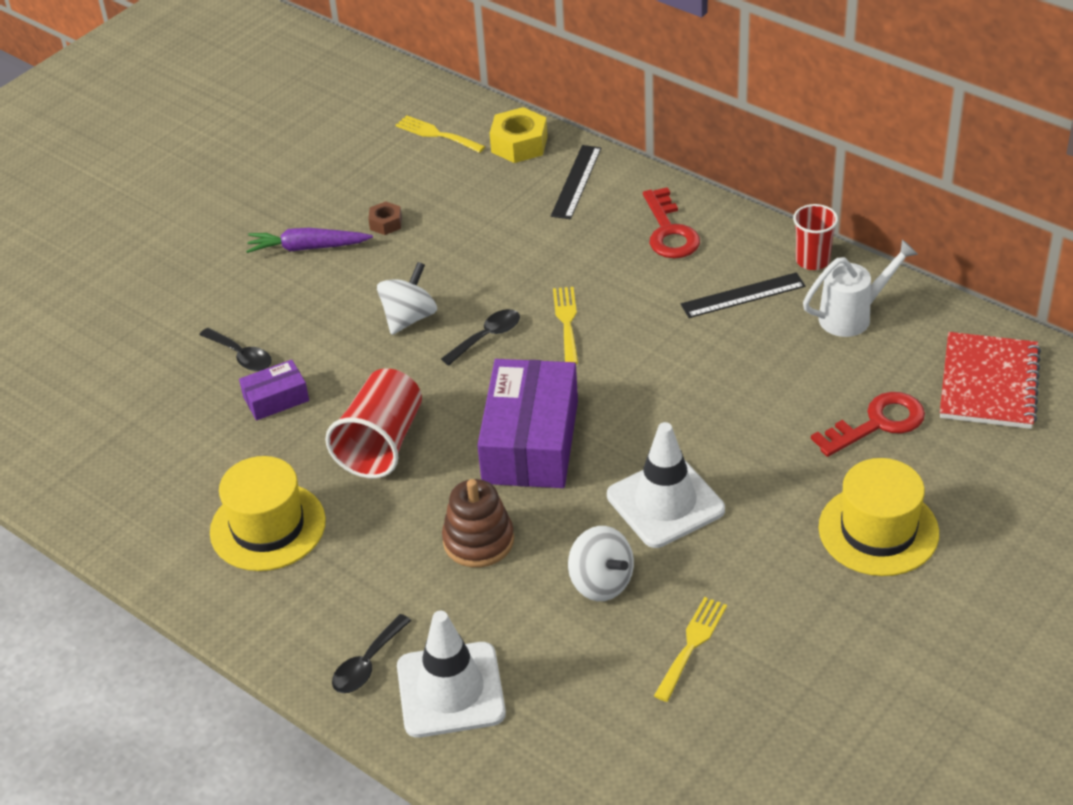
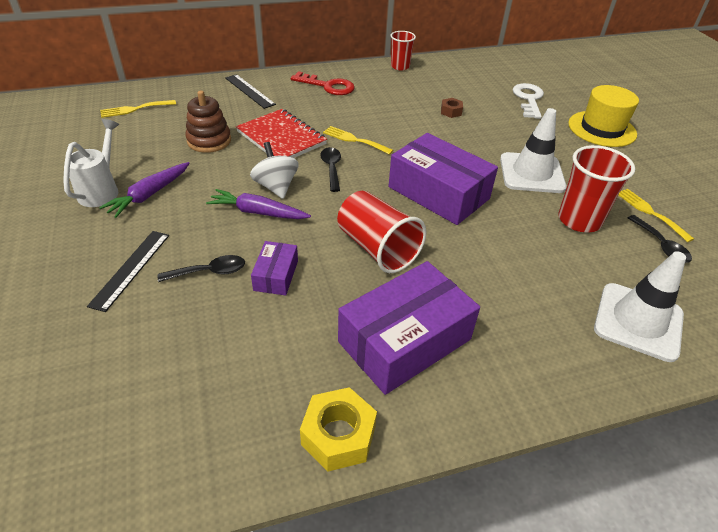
camera: 60 degrees left, 0 degrees up
yellow hat [210,456,326,571] -> purple box [338,261,480,395]
black spoon [332,614,411,693] -> black spoon moved to [628,215,692,263]
brown nut [368,201,402,235] -> brown nut moved to [441,98,463,118]
brown stacking toy [442,479,514,568] -> brown stacking toy moved to [185,91,231,153]
yellow nut [490,107,548,163] -> yellow nut moved to [300,387,377,472]
white spinning top [568,526,634,601] -> red cup [558,145,635,232]
black ruler [681,272,806,318] -> black ruler moved to [87,231,169,312]
white watering can [803,240,918,337] -> white watering can moved to [63,119,119,207]
red key [811,392,925,457] -> white key [512,83,544,119]
red notebook [940,332,1041,429] -> red notebook moved to [236,109,327,158]
none -> purple carrot [206,189,311,219]

